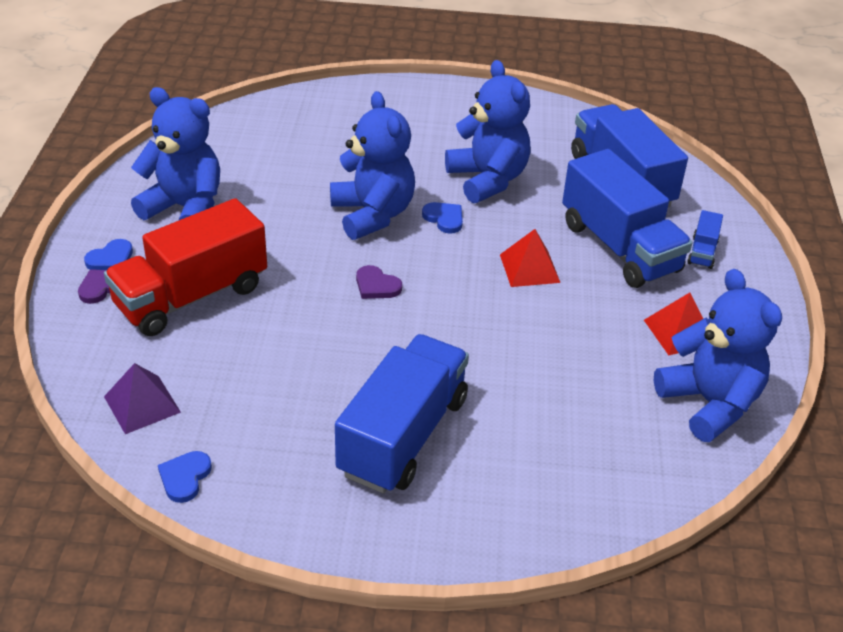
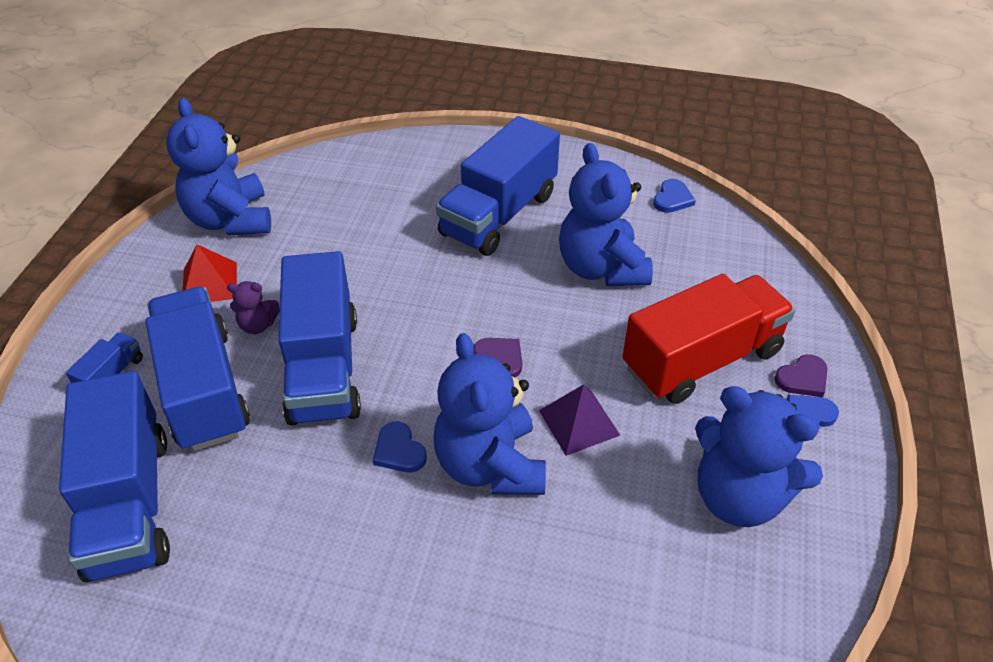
camera: 170 degrees left, 5 degrees up
purple pyramid [104,363,181,434] -> purple pyramid moved to [539,384,620,456]
blue teddy bear [445,60,531,203] -> blue teddy bear moved to [559,143,653,286]
red pyramid [500,229,560,287] -> blue truck [278,251,361,425]
none -> purple teddy bear [227,281,280,334]

